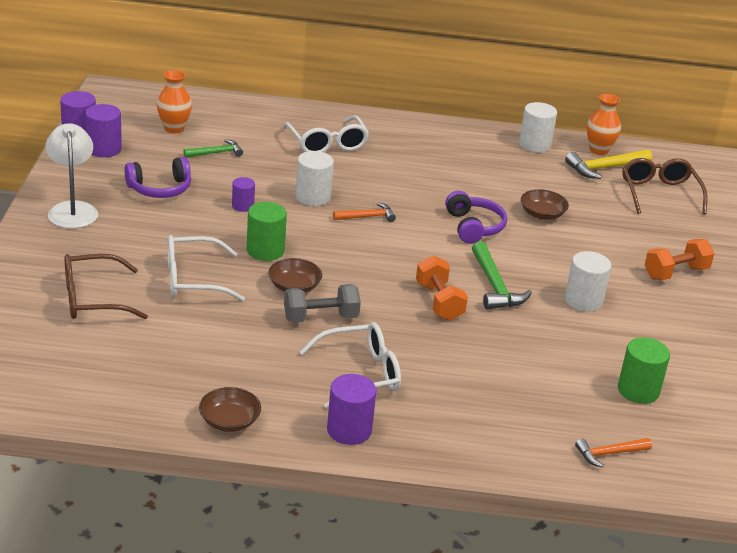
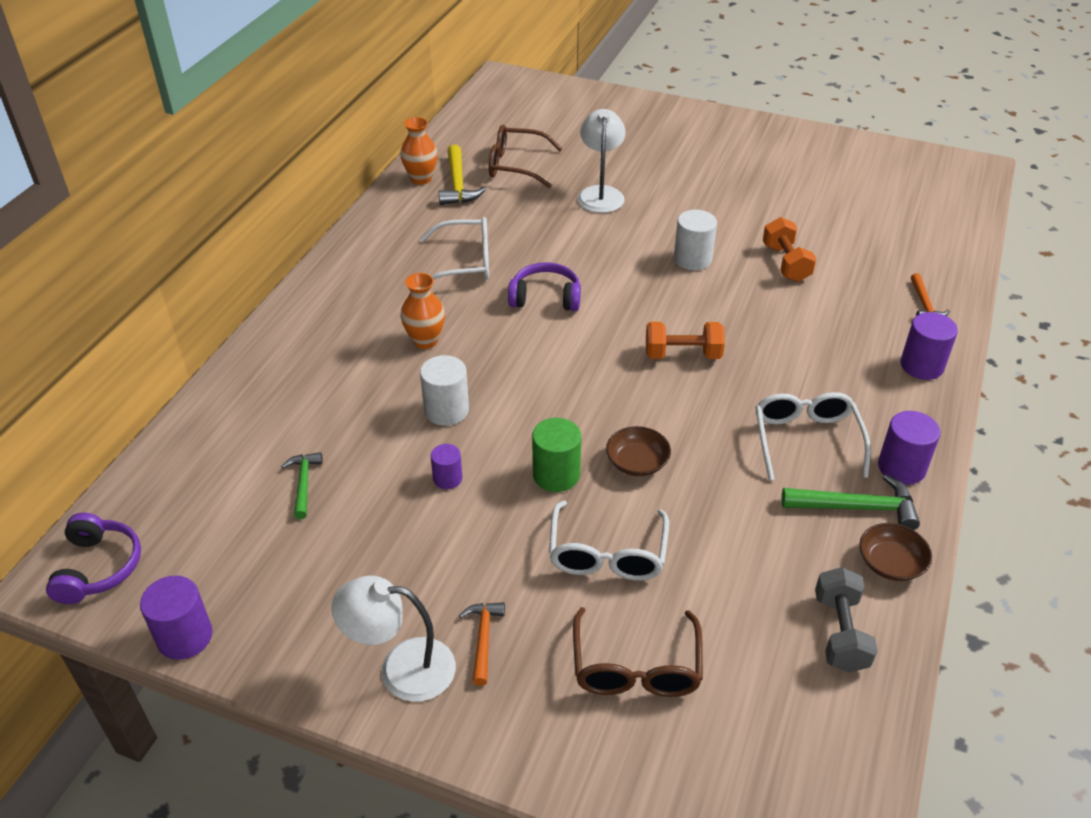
camera: 70 degrees left, 10 degrees up
purple cylinder [85,104,122,157] -> purple cylinder moved to [900,312,958,380]
purple headphones [124,157,191,198] -> purple headphones moved to [46,513,141,604]
orange vase [157,70,192,133] -> orange vase moved to [401,273,445,349]
white glasses [283,115,369,152] -> white glasses moved to [420,217,489,280]
grey dumbbell [284,284,361,323] -> grey dumbbell moved to [815,567,878,673]
orange hammer [333,202,396,222] -> orange hammer moved to [459,602,505,686]
green hammer [472,241,532,310] -> green hammer moved to [782,474,920,530]
white cylinder [519,102,557,152] -> none
brown bowl [521,189,569,220] -> none
green cylinder [618,337,670,404] -> none
orange dumbbell [644,239,715,280] -> orange dumbbell moved to [763,217,816,282]
none -> white lamp [577,109,626,213]

